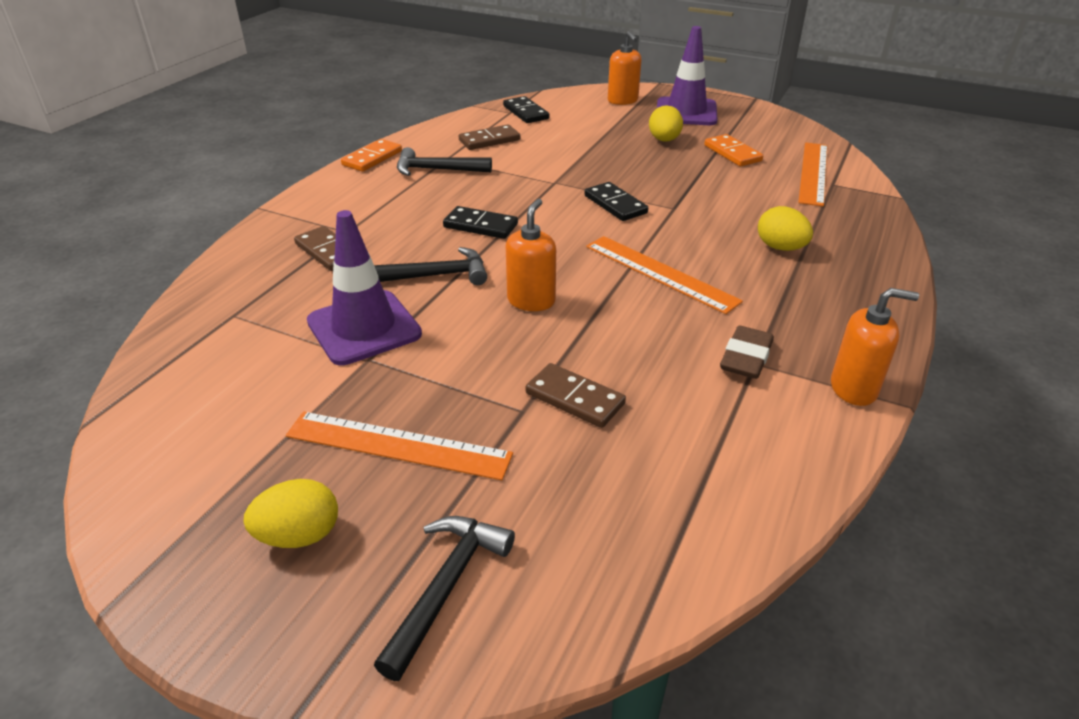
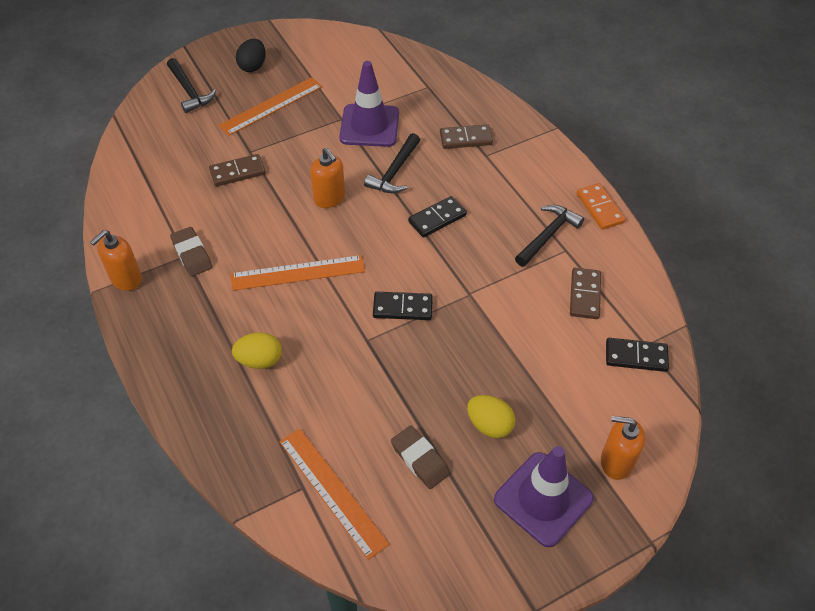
camera: 125 degrees right, 15 degrees up
yellow egg [243,479,338,548] -> black egg [236,39,266,72]
orange domino [704,134,763,166] -> brown eraser [391,426,450,489]

